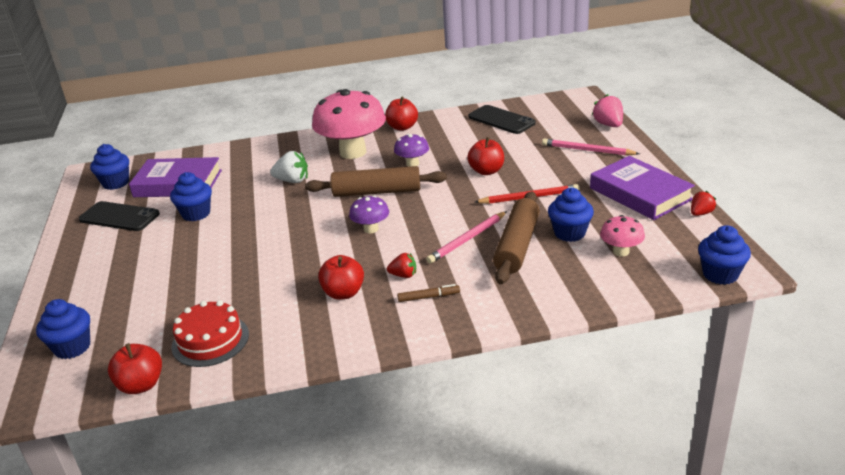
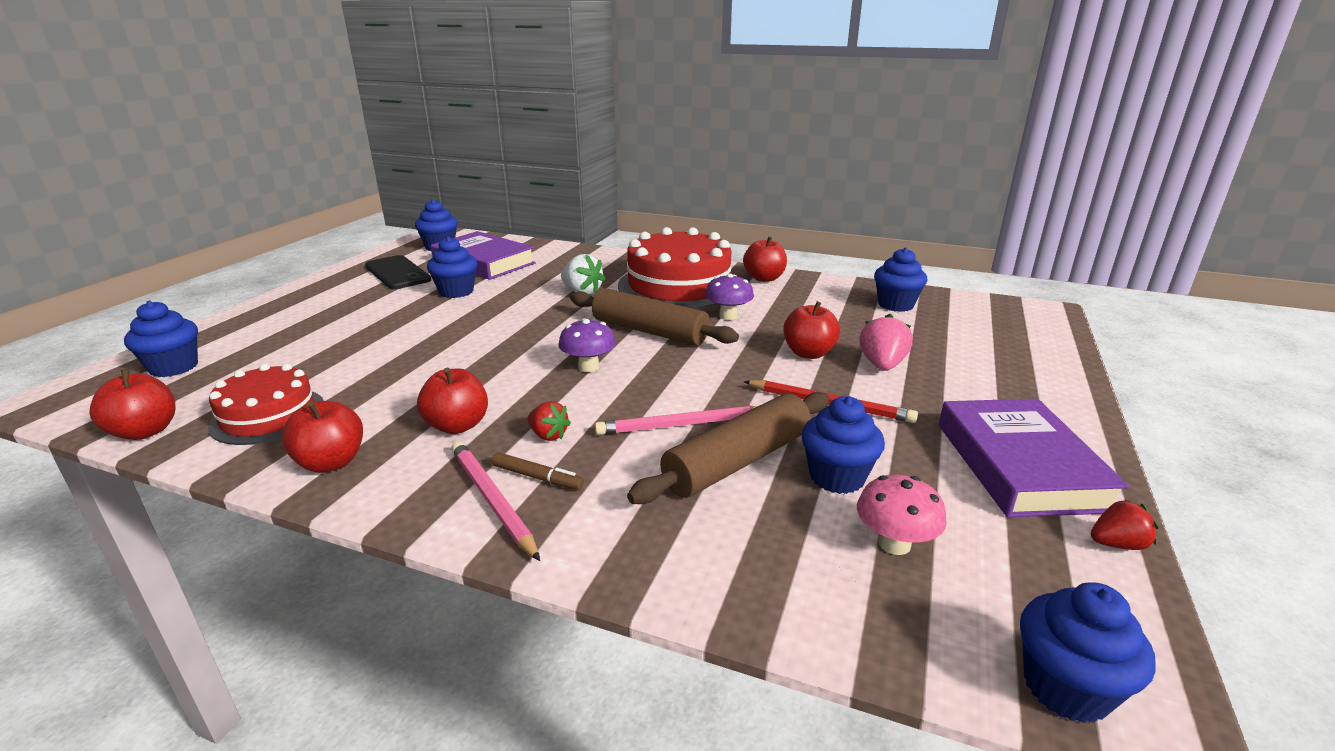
camera: 30 degrees right, 5 degrees down
pink mushroom [312,89,386,159] -> red cake [618,227,732,309]
black phone [468,105,536,134] -> blue cupcake [874,248,927,312]
pink pencil [542,138,640,156] -> pink pencil moved to [451,441,540,561]
pink strawberry [592,94,623,127] -> pink strawberry moved to [859,314,913,371]
none -> red apple [281,401,363,473]

